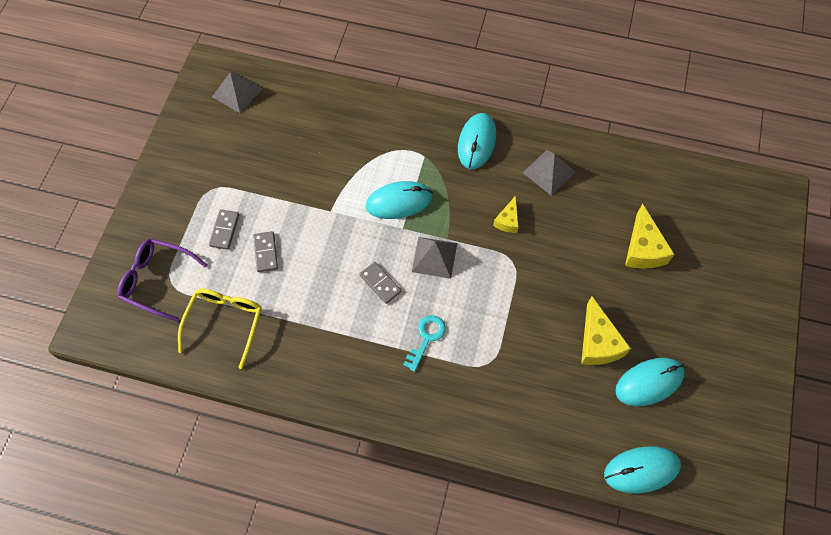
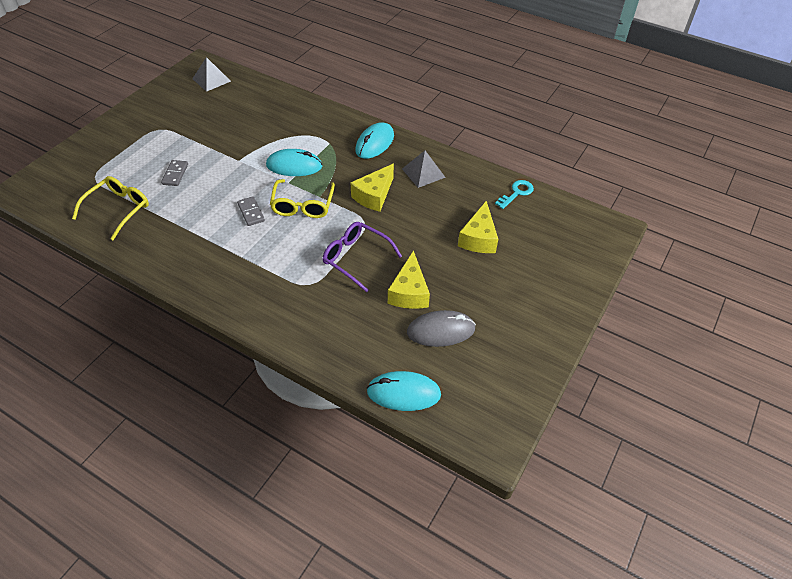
camera: 15 degrees right, 15 degrees down
purple glasses [117,238,207,322] -> purple glasses moved to [323,222,402,292]
grey domino [209,209,239,250] -> none
turquoise key [403,315,446,372] -> turquoise key moved to [495,180,534,209]
grey pyramid [412,237,457,279] -> yellow glasses [270,179,335,218]
yellow cheese [493,196,519,233] -> yellow cheese [351,164,394,212], size x1.70
turquoise mouse [615,358,685,406] -> grey mouse [407,310,476,347]

